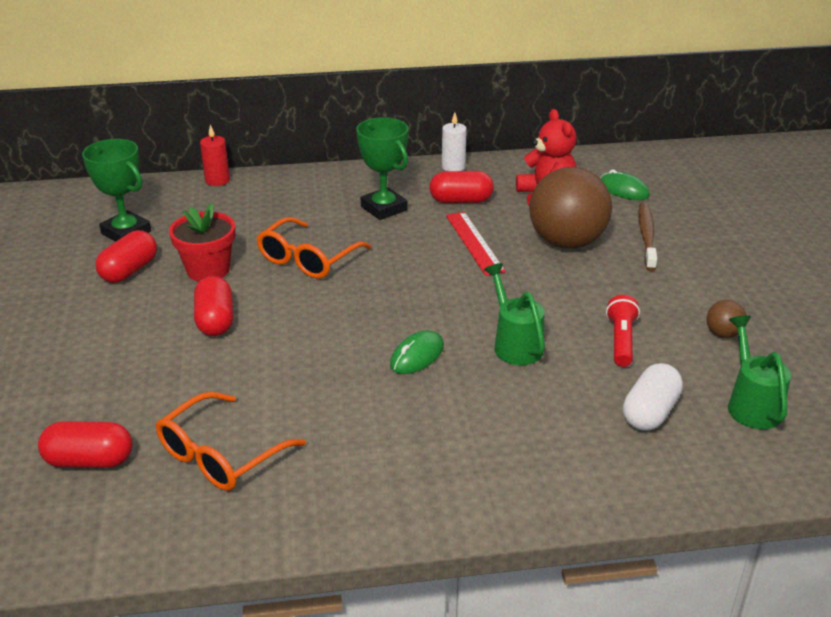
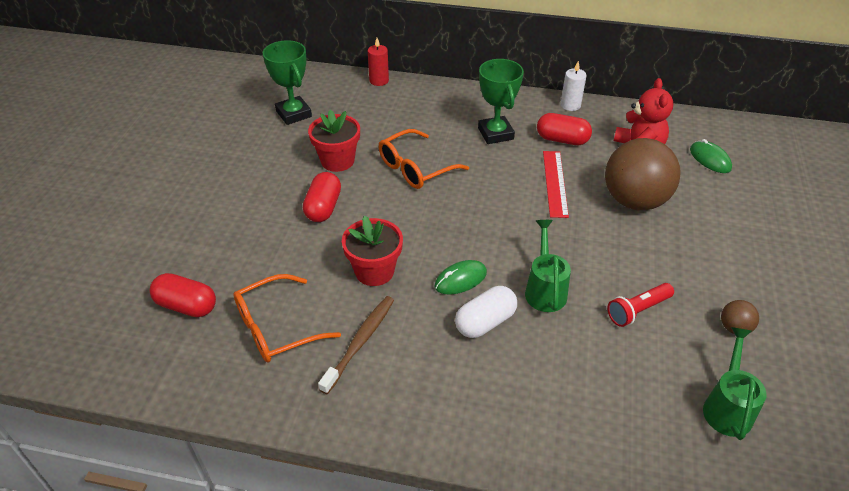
camera: 20 degrees right, 10 degrees up
red capsule [95,230,157,283] -> none
red flashlight [606,295,640,367] -> red flashlight turned 150 degrees counterclockwise [607,283,674,327]
white capsule [623,363,683,431] -> white capsule moved to [455,286,517,338]
brown toothbrush [638,203,657,271] -> brown toothbrush moved to [318,296,394,394]
none -> red flower pot [342,216,403,286]

